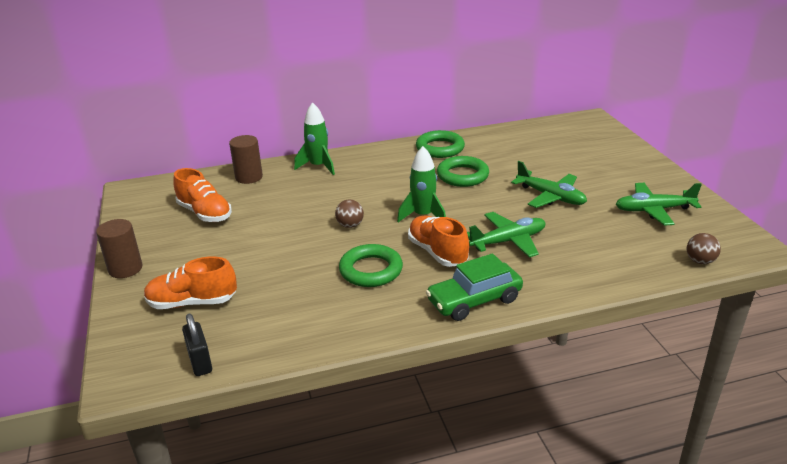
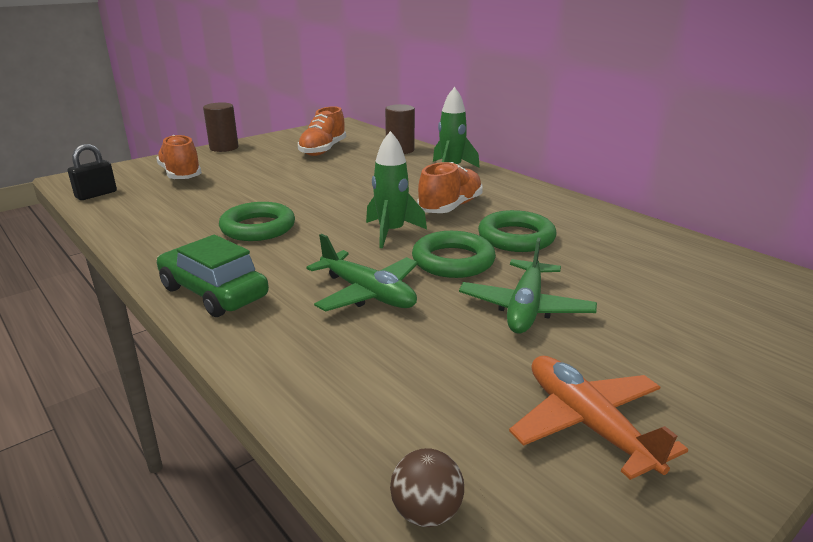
camera: 65 degrees right, 5 degrees down
brown ball [335,200,364,228] -> none
orange shoe [408,216,469,267] -> orange shoe moved to [417,162,483,213]
green ring [416,130,465,158] -> green ring moved to [412,231,496,278]
green plane [616,183,702,226] -> orange plane [509,356,688,480]

